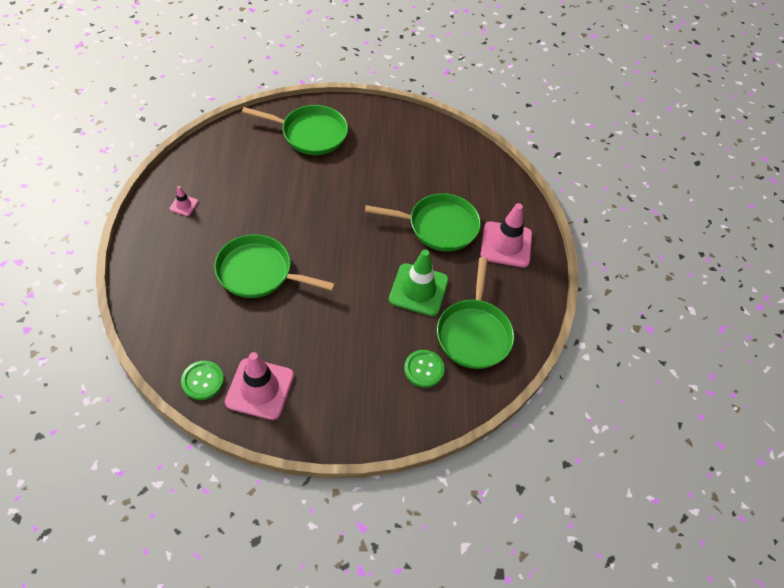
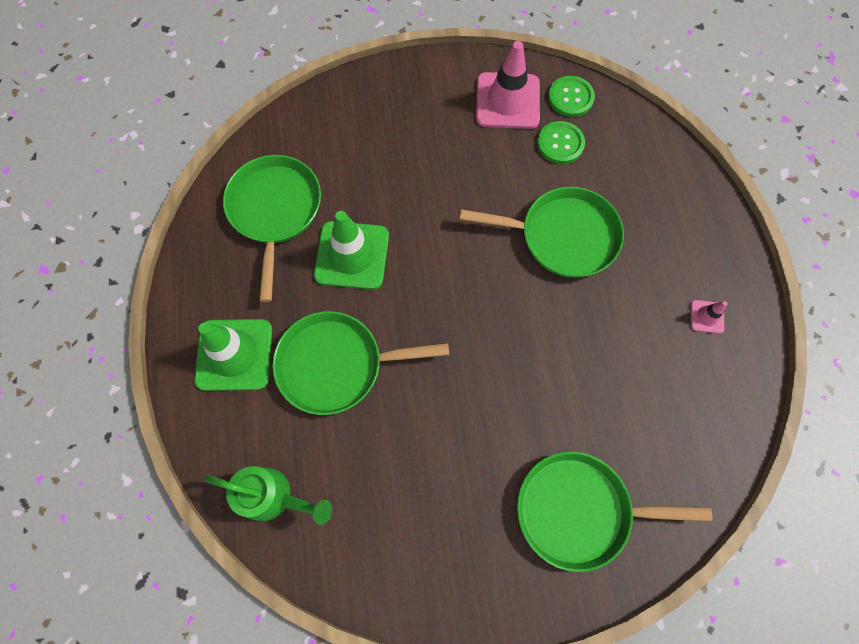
camera: 175 degrees right, 15 degrees up
green button [404,350,445,388] -> green button moved to [537,121,585,164]
pink traffic cone [480,203,532,268] -> green traffic cone [194,319,272,391]
none -> green watering can [204,466,332,525]

